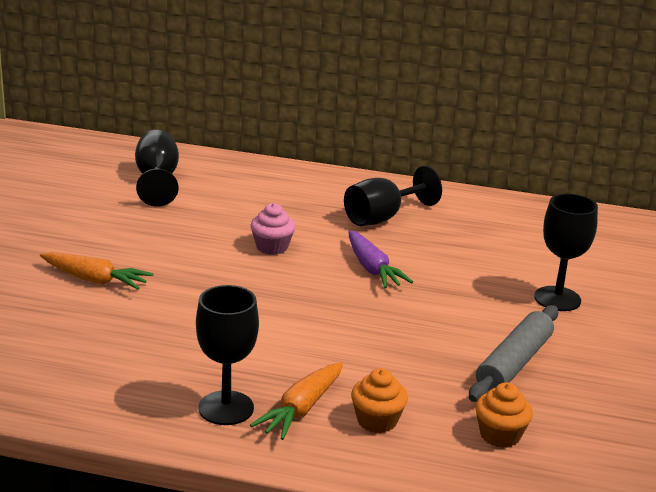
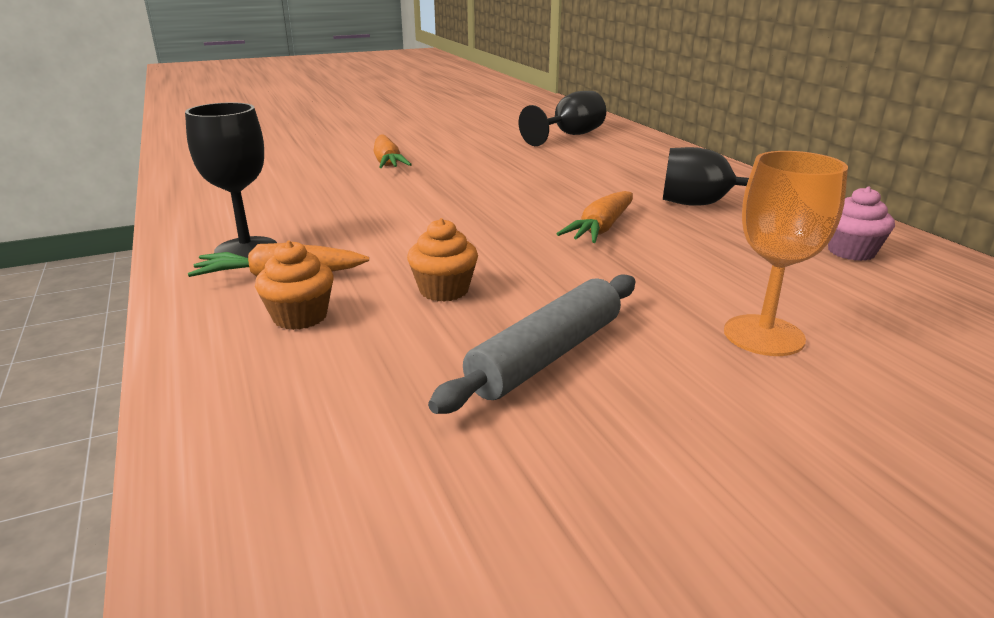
camera: 55 degrees right, 0 degrees up
pink cupcake [251,203,295,255] -> pink cupcake moved to [828,186,895,261]
purple carrot [349,230,413,288] -> orange carrot [557,191,633,243]
grey rolling pin [469,305,558,402] -> grey rolling pin turned 45 degrees counterclockwise [428,274,635,414]
orange cupcake [475,382,533,448] -> orange cupcake moved to [407,218,478,302]
black goblet [534,193,598,311] -> orange goblet [724,151,848,356]

